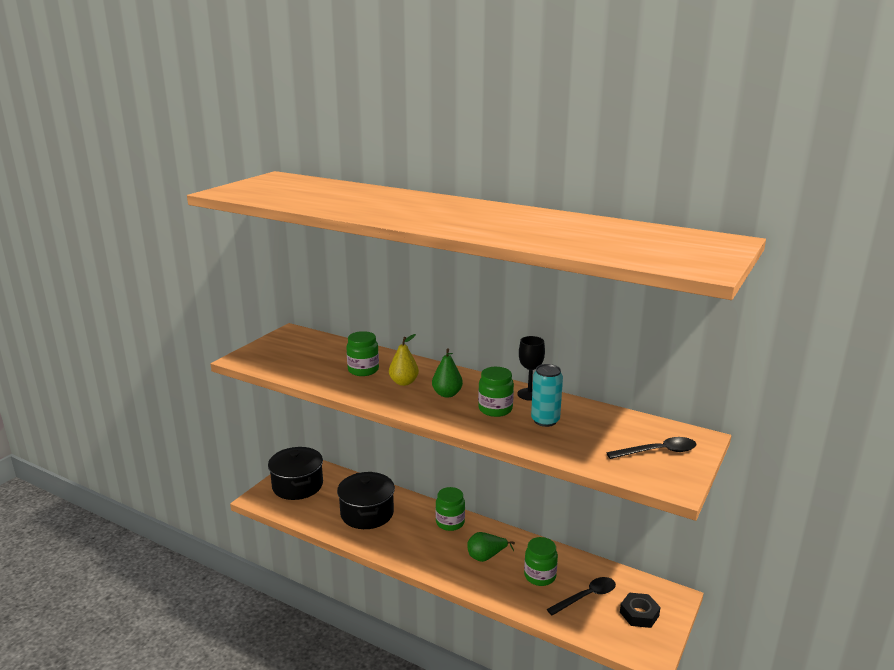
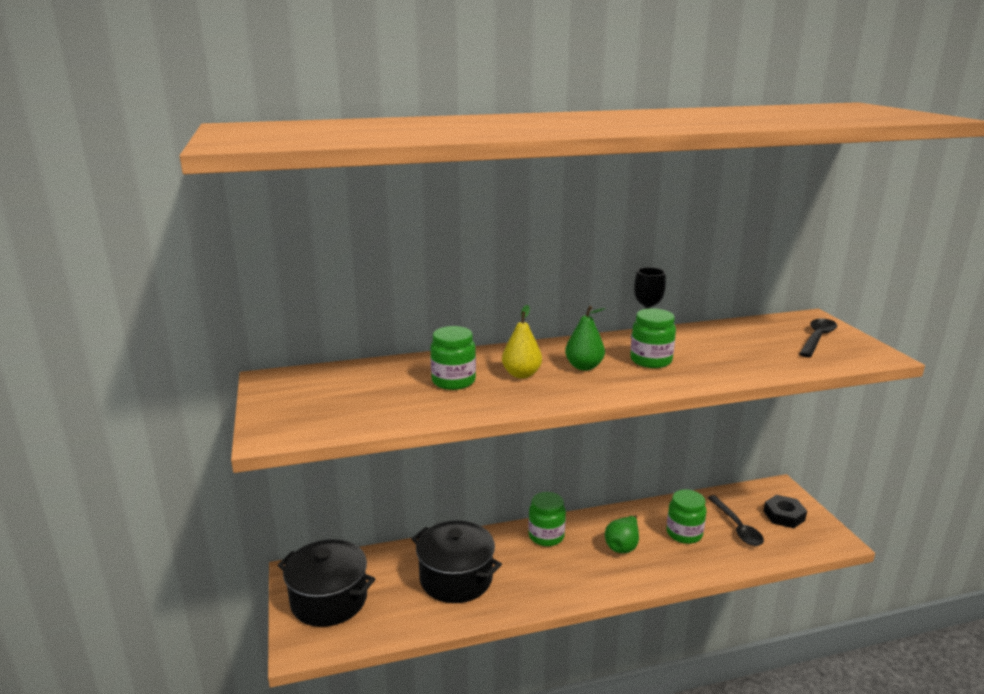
camera: 45 degrees left, 0 degrees up
turquoise can [531,364,563,427] -> none
black spoon [547,577,616,616] -> black spoon turned 150 degrees clockwise [707,495,764,546]

